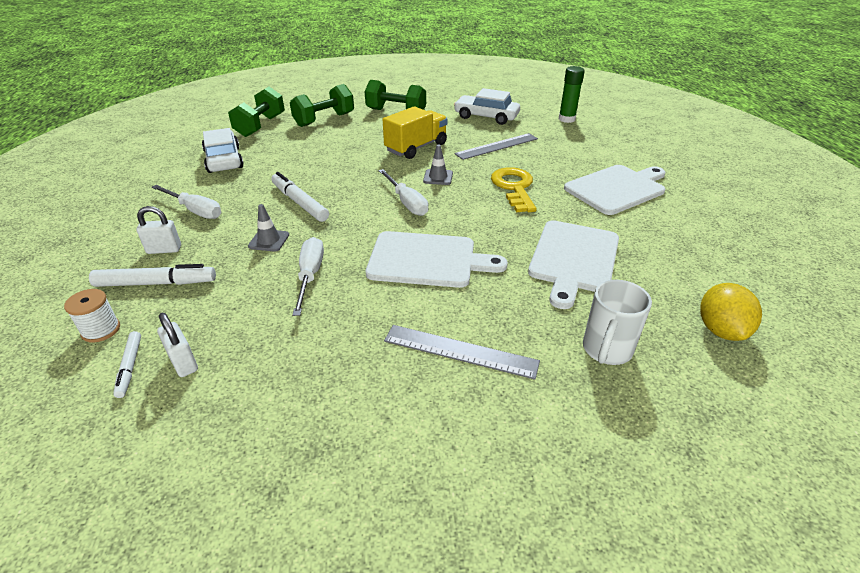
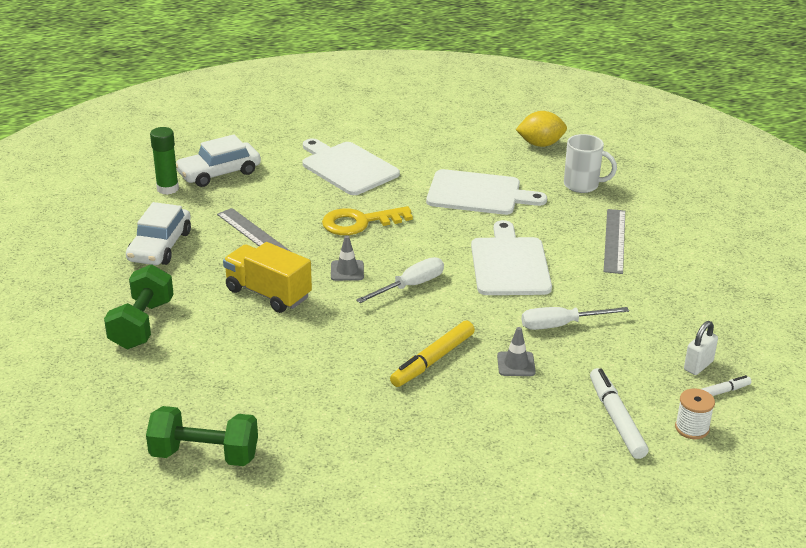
camera: 100 degrees left, 5 degrees down
white padlock [136,206,181,254] -> none
white screwdriver [152,185,221,219] -> none
white car [202,128,244,173] -> white car moved to [176,134,261,187]
white marker [271,172,329,222] -> yellow marker [390,321,475,387]
green dumbbell [290,84,354,127] -> none

